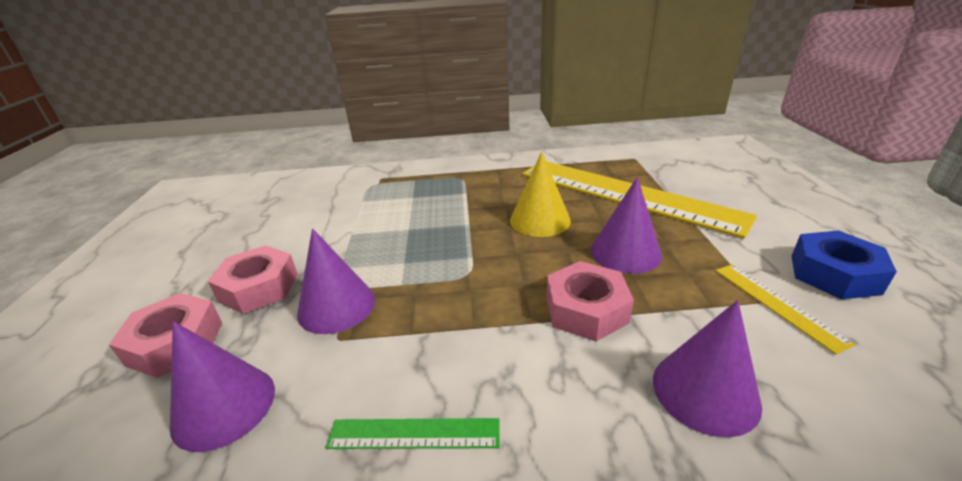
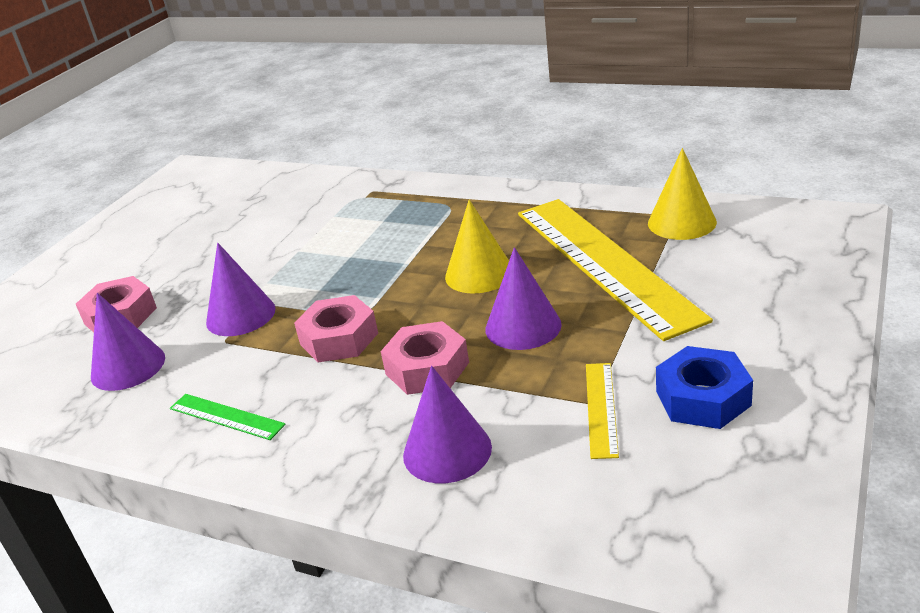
camera: 30 degrees right, 0 degrees up
pink nut [208,245,298,314] -> pink nut moved to [294,295,378,362]
none -> yellow cone [648,148,717,240]

